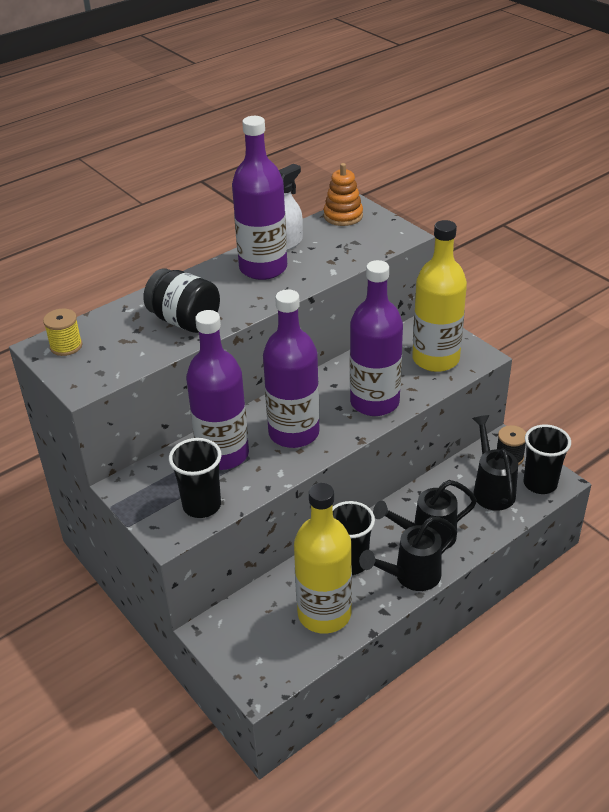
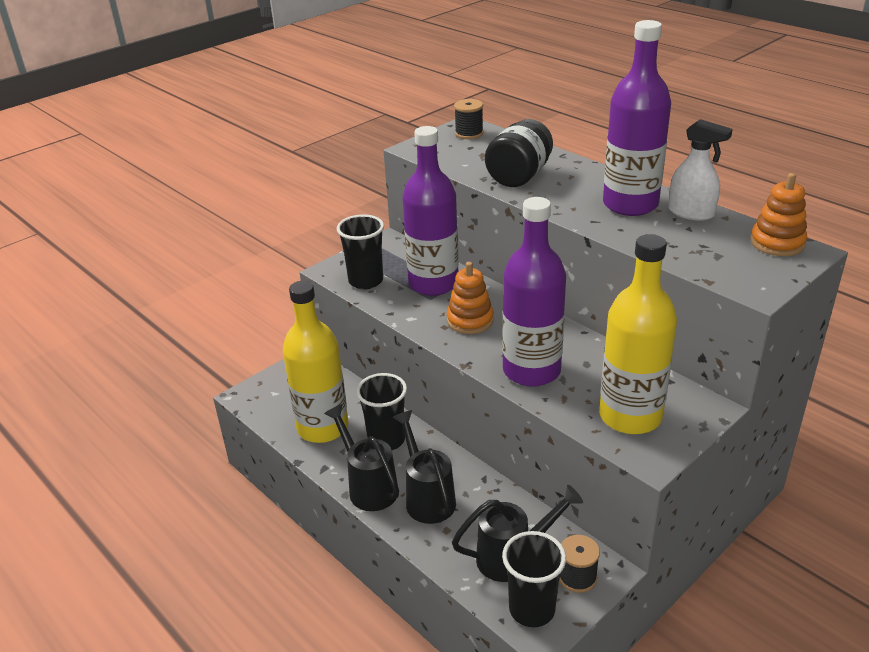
camera: 85 degrees right, 5 degrees down
yellow spool [43,309,82,356] -> black spool [454,99,483,139]
purple bottle [263,289,320,448] -> orange stacking toy [447,262,494,334]

